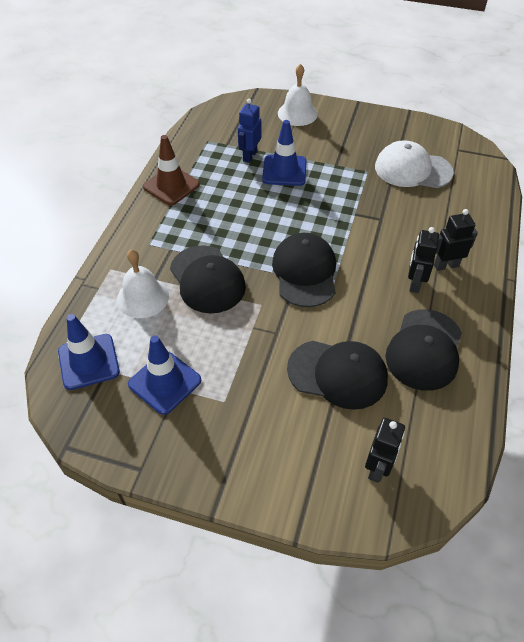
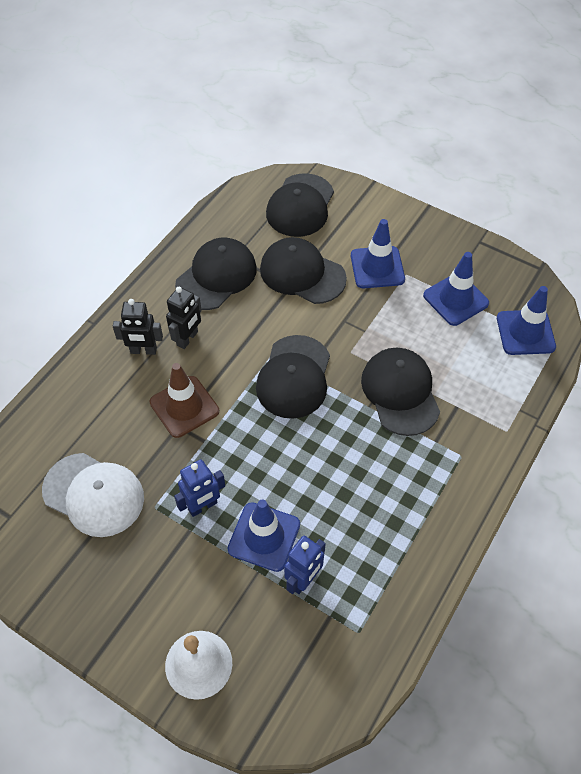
camera: 165 degrees left, 5 degrees up
white bell [117,249,169,318] -> none
brown traffic cone [143,135,200,205] -> brown traffic cone moved to [150,363,219,438]
black robot [365,418,405,483] -> black cap [266,173,334,237]
none -> blue robot [174,459,225,517]
none -> blue traffic cone [351,219,405,288]

